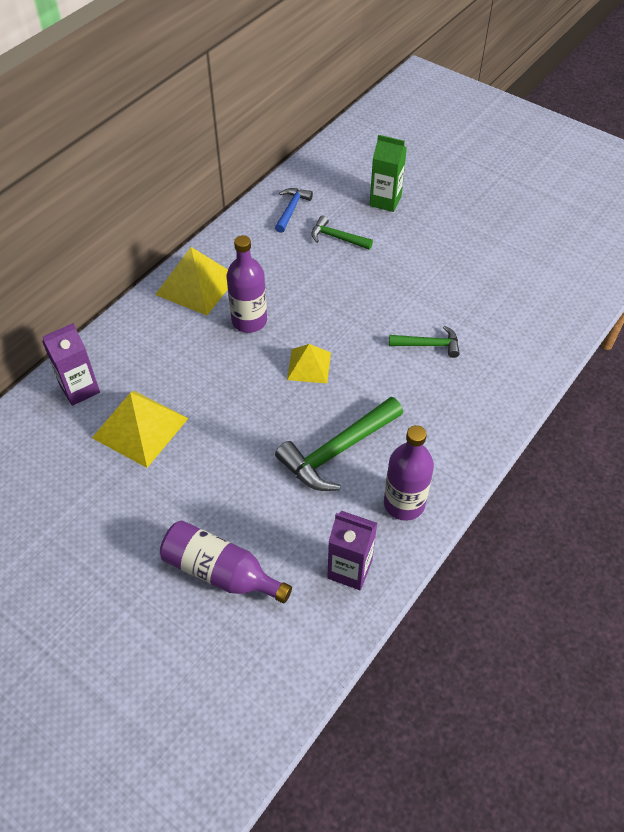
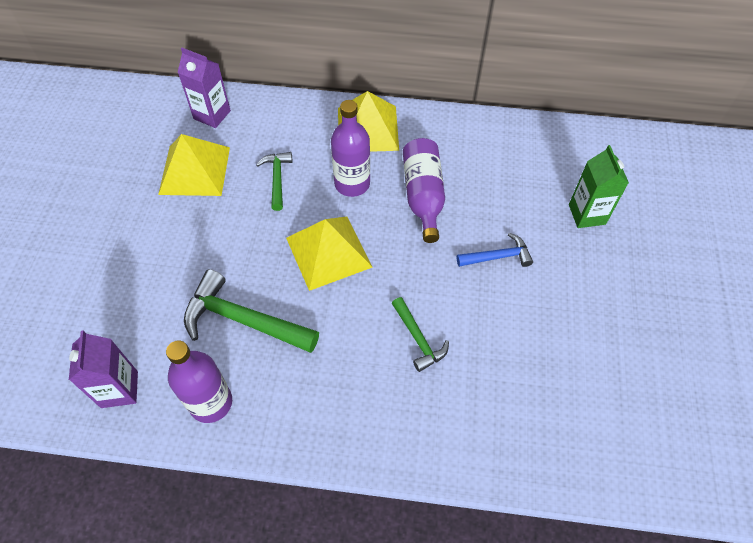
camera: 60 degrees right, 5 degrees up
purple bottle [160,520,292,604] -> purple bottle moved to [403,138,445,243]
blue hammer [275,188,313,233] -> blue hammer moved to [457,233,533,267]
yellow pyramid [287,344,331,383] -> yellow pyramid [286,217,372,291], size x1.63
green hammer [311,216,373,250] -> green hammer moved to [256,152,292,211]

